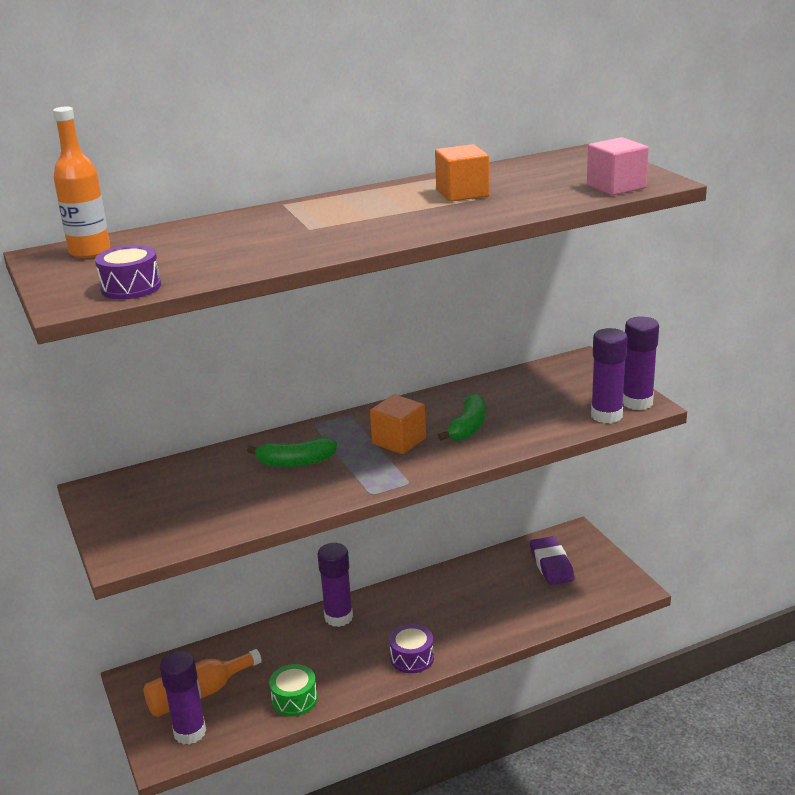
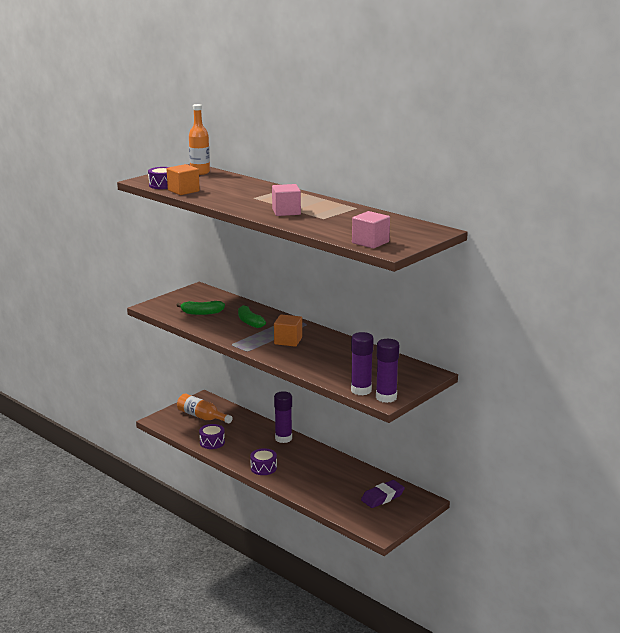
camera: 65 degrees right, 5 degrees down
purple glue stick [160,651,206,745] -> none
green drum [269,664,317,716] -> purple drum [199,424,225,449]
orange cube [435,144,489,202] -> orange cube moved to [167,164,200,195]
green banana [438,394,486,441] -> green banana moved to [176,301,225,315]
none -> pink cube [272,184,301,216]

